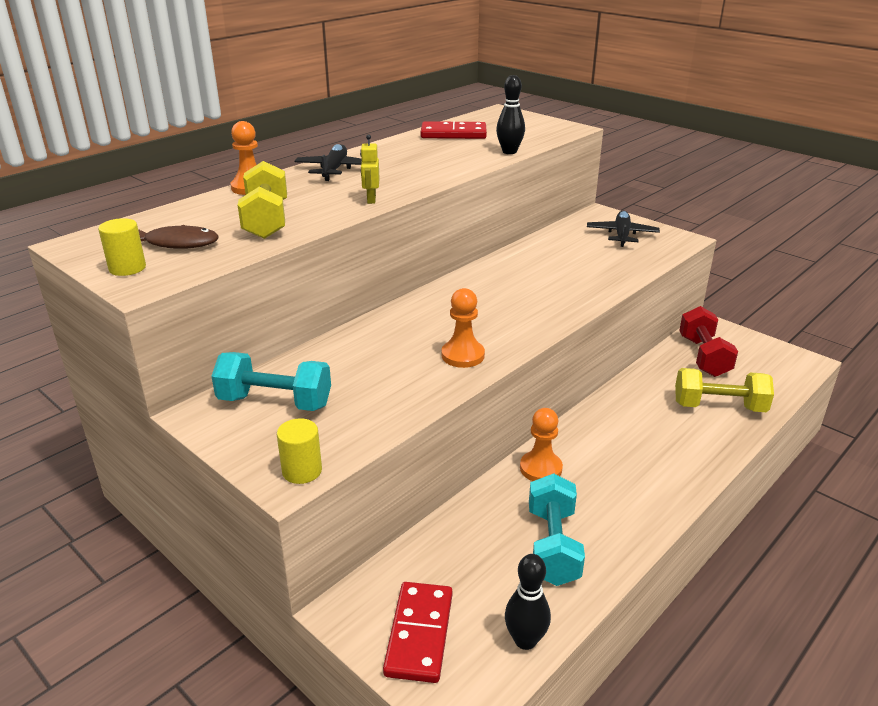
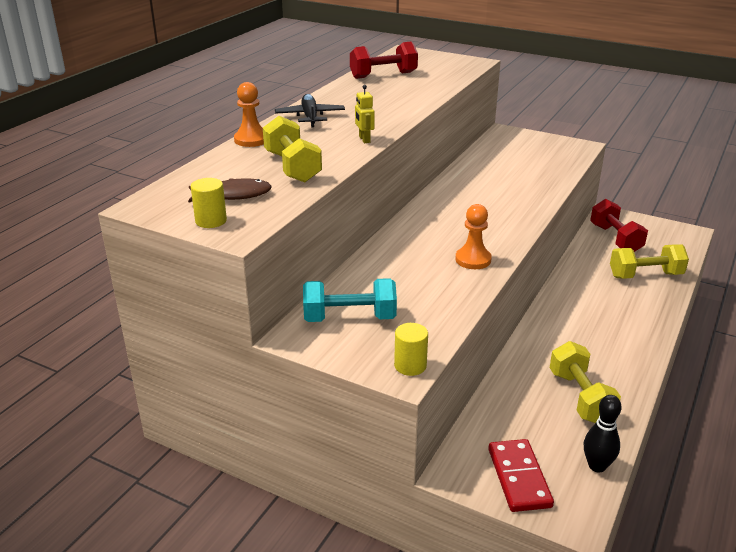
camera: 15 degrees left, 0 degrees up
red domino [420,121,487,139] -> red dumbbell [350,41,418,79]
black bowling pin [496,75,525,154] -> none
orange pawn [520,408,563,481] -> none
turquoise dumbbell [529,473,585,586] -> yellow dumbbell [550,341,621,423]
black plane [587,211,660,247] -> none

